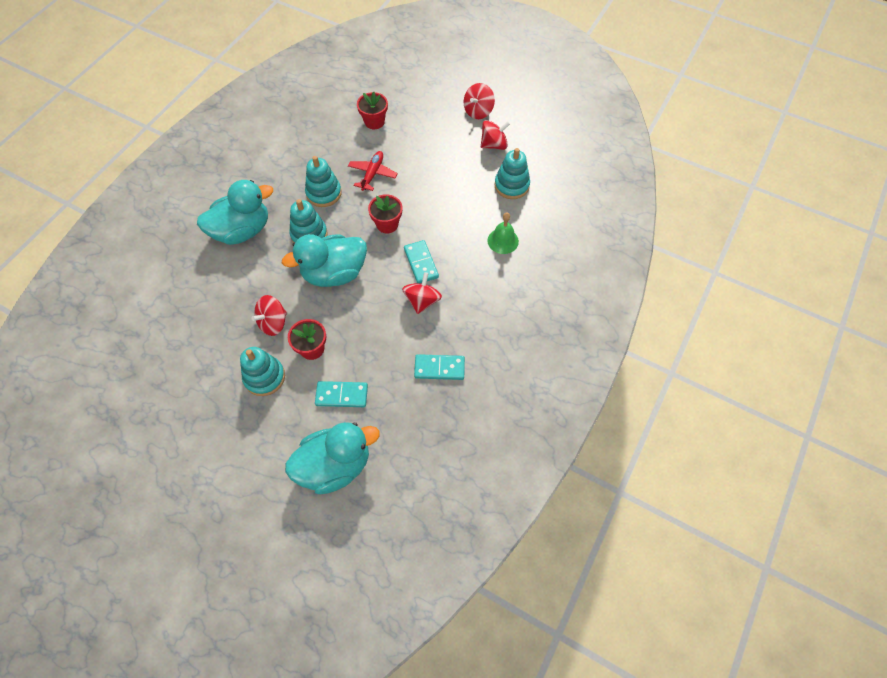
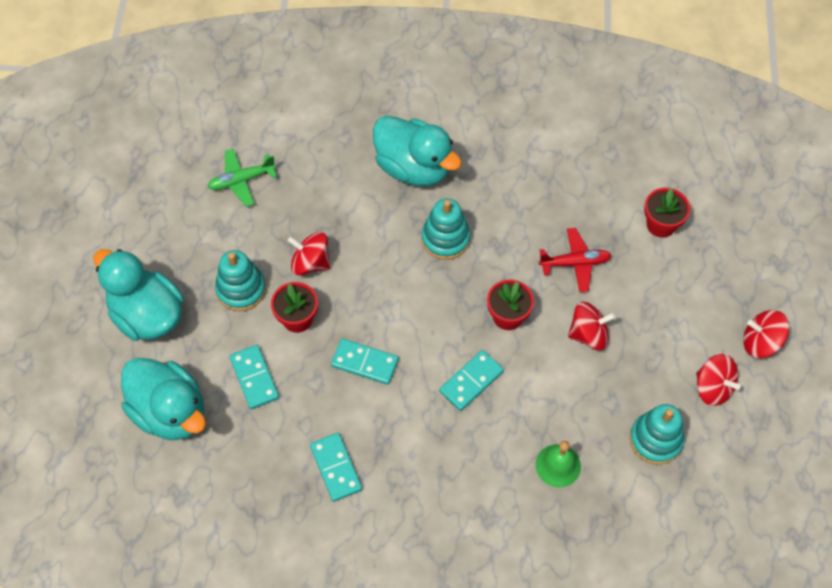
camera: 65 degrees right, 0 degrees up
turquoise duck [282,234,367,287] -> turquoise duck moved to [93,249,184,341]
turquoise stacking toy [305,156,342,207] -> none
red spinning top [402,272,442,314] -> red spinning top moved to [568,302,616,350]
none -> green plane [207,149,277,207]
none -> turquoise domino [331,339,399,385]

